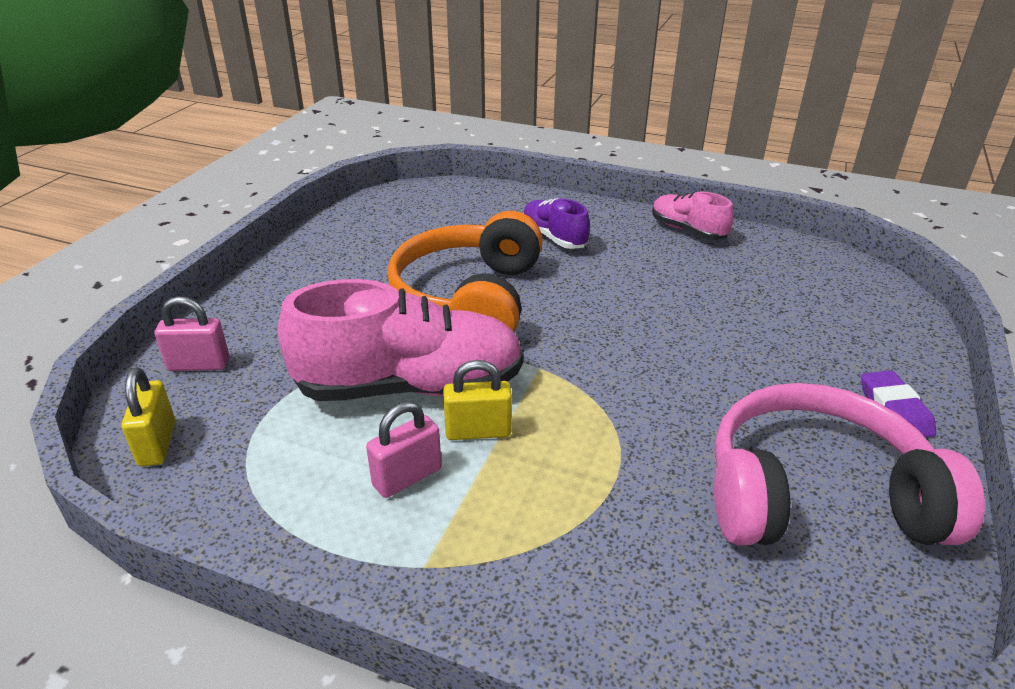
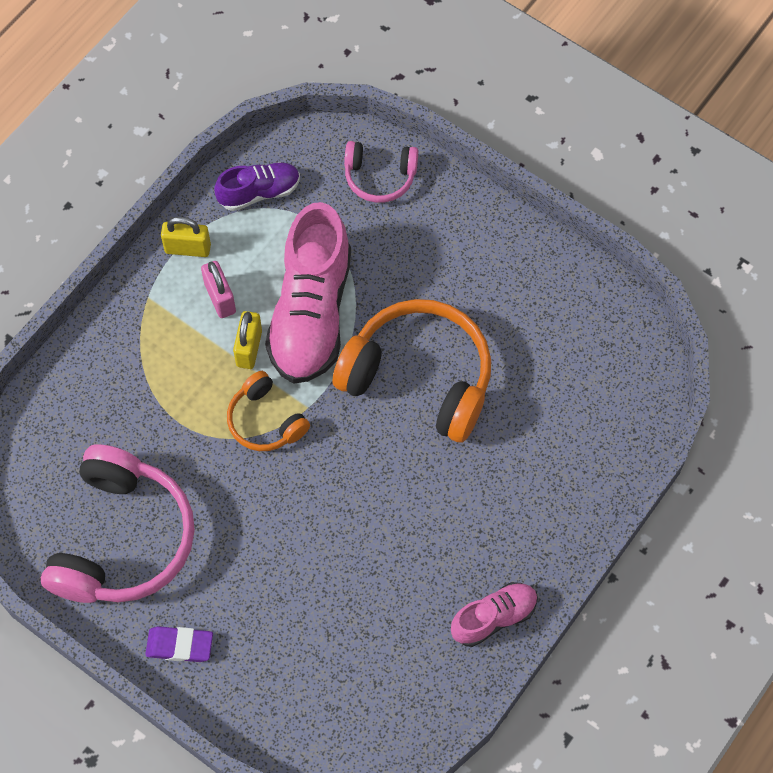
camera: 105 degrees right, 30 degrees up
yellow padlock [121,367,175,466] -> yellow padlock moved to [161,217,211,257]
pink padlock [155,296,229,371] -> pink headphones [344,141,418,203]
purple shoe [524,198,590,249] -> purple shoe moved to [214,162,300,211]
none -> orange headphones [227,371,310,451]

